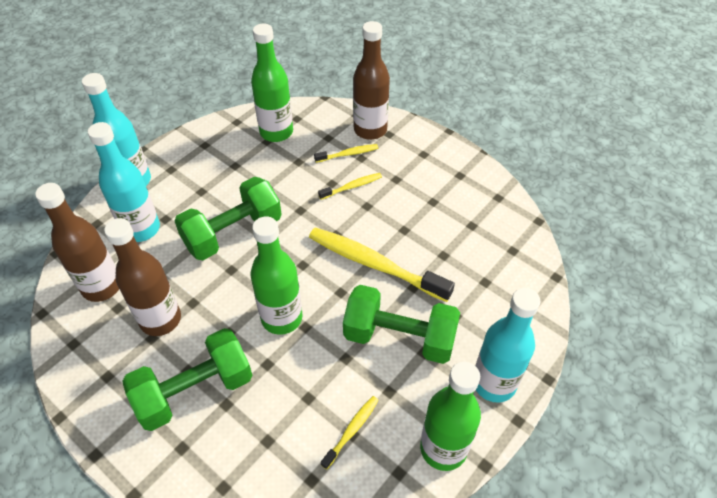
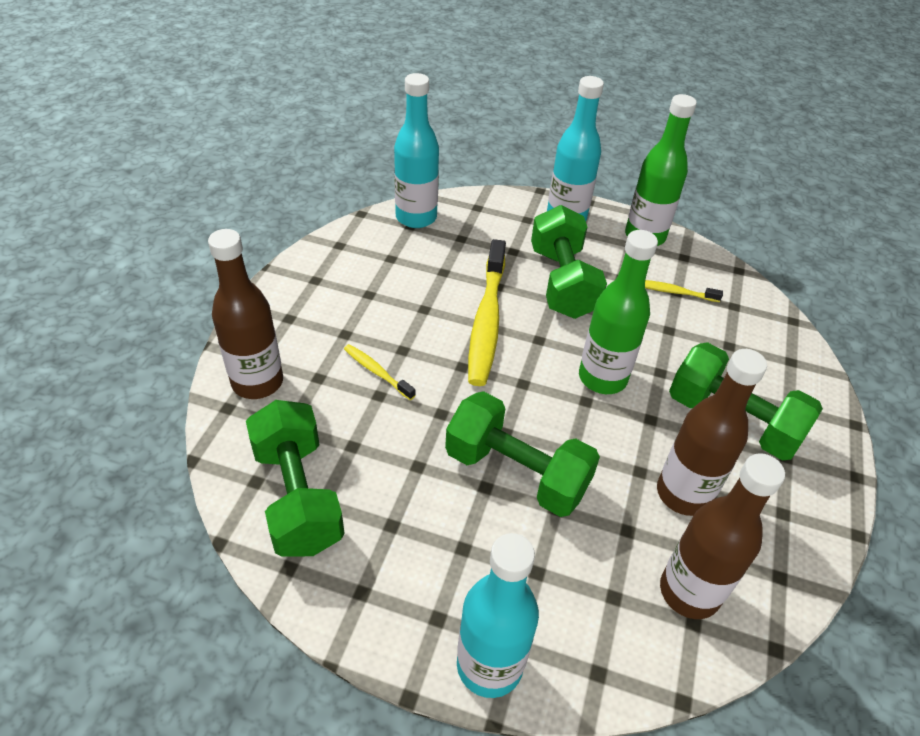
camera: 115 degrees left, 5 degrees down
turquoise bottle [88,122,160,242] -> turquoise bottle moved to [394,73,439,228]
green bottle [251,24,293,142] -> green dumbbell [246,400,345,557]
yellow toothbrush [314,144,378,163] -> none

